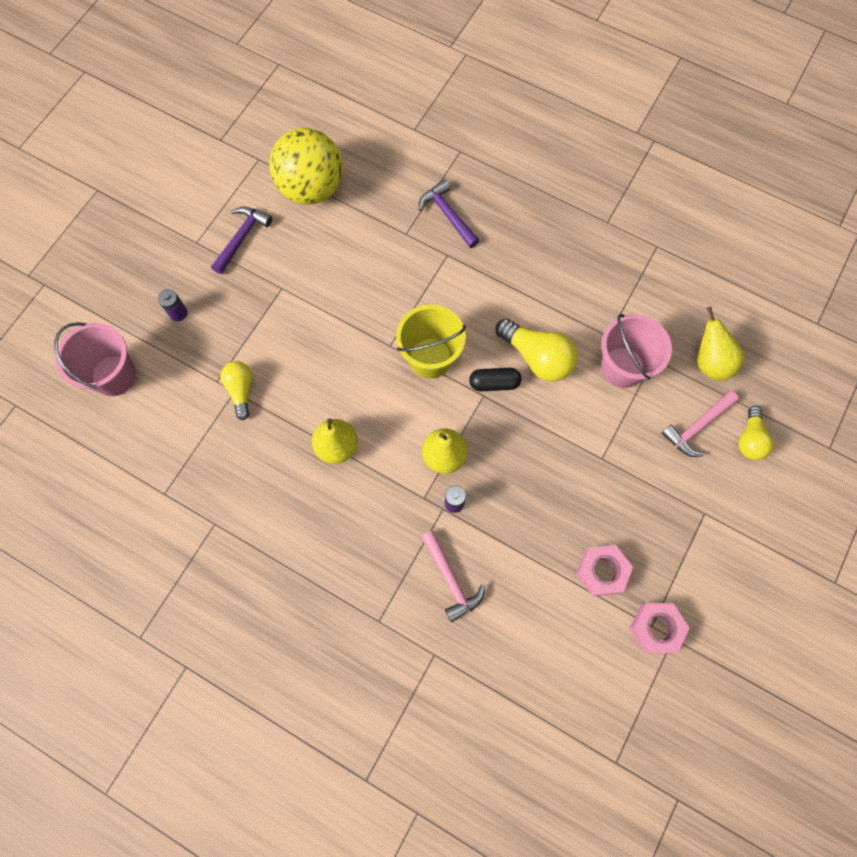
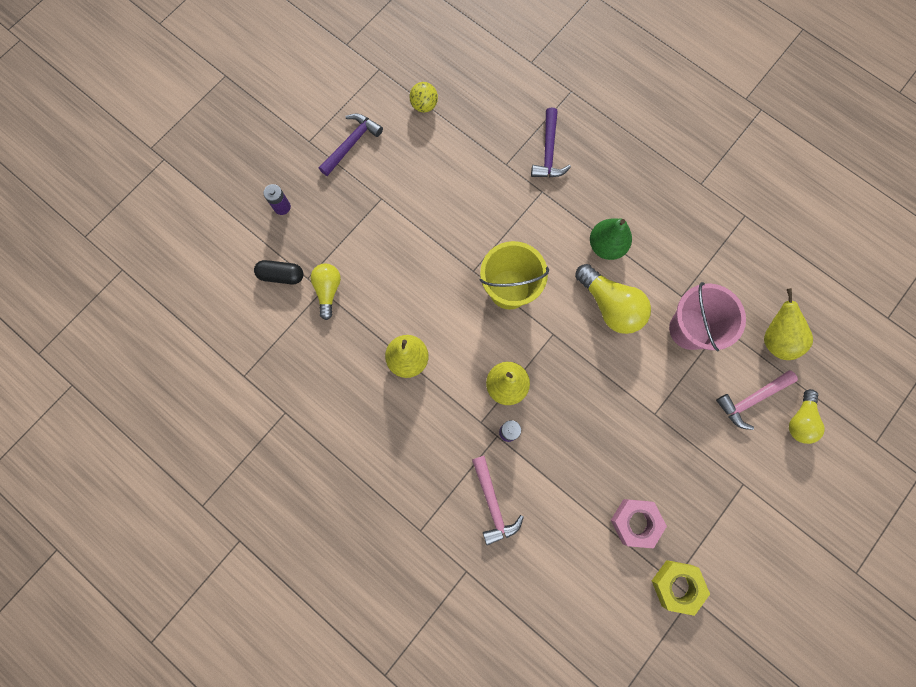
camera: 10 degrees right, 5 degrees up
pink bucket [54,322,136,396] -> none
yellow ball [269,128,343,205] -> yellow ball [409,82,438,112], size x0.42
purple hammer [419,180,480,248] -> purple hammer turned 150 degrees counterclockwise [531,107,571,177]
black capsule [469,368,521,391] -> black capsule moved to [254,260,304,284]
pink nut [629,603,689,653] -> yellow nut [652,560,710,616]
none -> green pear [590,218,632,260]

